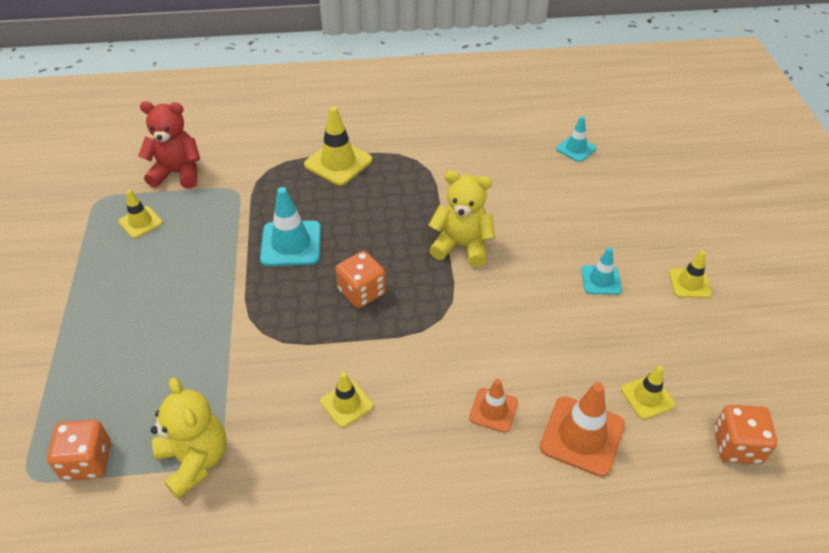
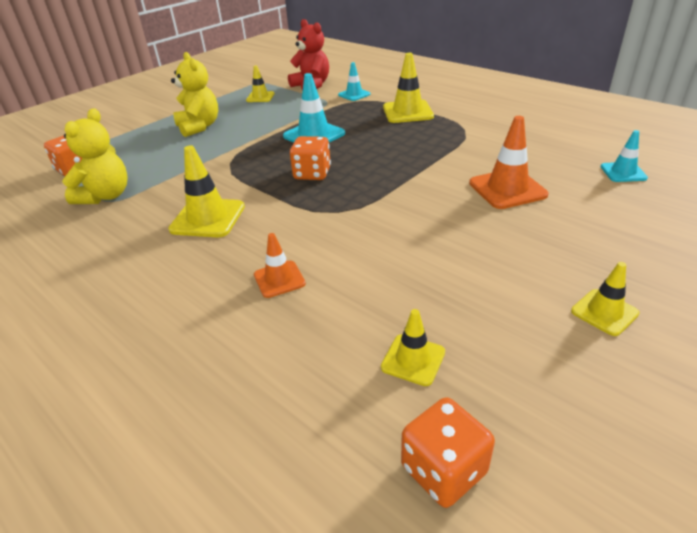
camera: 50 degrees right, 10 degrees down
yellow traffic cone [320,372,373,428] -> yellow traffic cone [168,145,245,237], size x1.66
yellow teddy bear [429,170,495,267] -> yellow teddy bear moved to [171,52,218,137]
orange traffic cone [540,382,625,477] -> orange traffic cone moved to [469,116,548,209]
turquoise traffic cone [581,247,622,295] -> turquoise traffic cone moved to [338,62,371,101]

